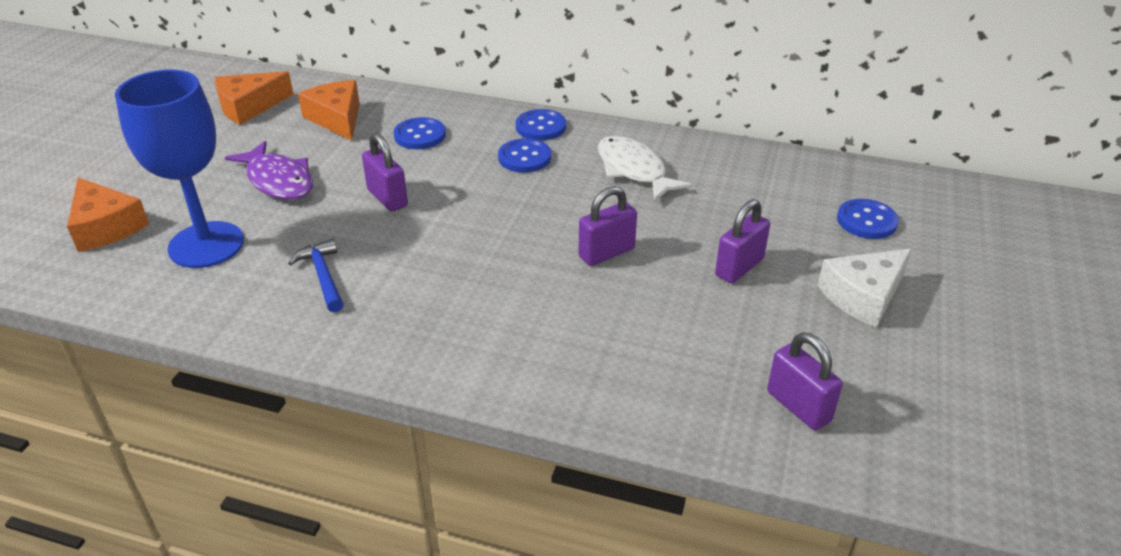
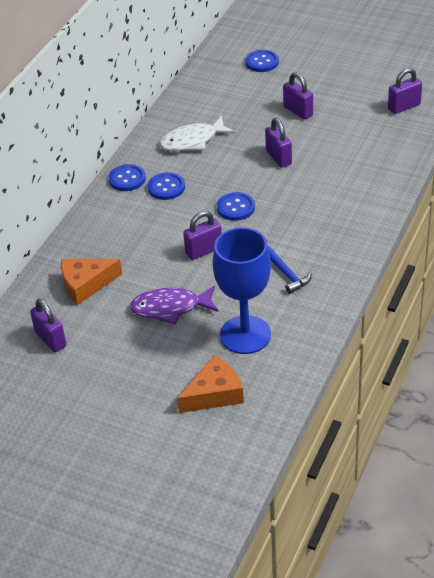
camera: 80 degrees left, 5 degrees up
orange cheese [215,71,294,125] -> purple padlock [30,299,66,352]
purple fish [225,141,313,200] -> purple fish turned 150 degrees counterclockwise [130,286,218,324]
blue hammer [288,239,343,312] -> blue hammer turned 105 degrees counterclockwise [268,246,312,294]
blue button [394,117,446,149] -> blue button moved to [217,192,255,221]
white cheese [818,248,912,328] -> none

